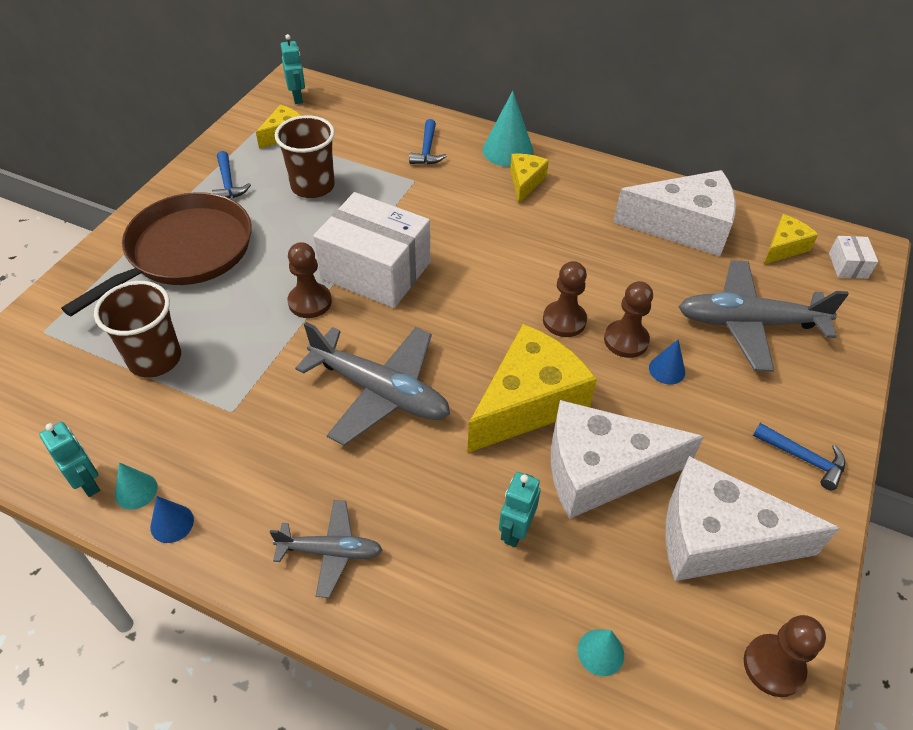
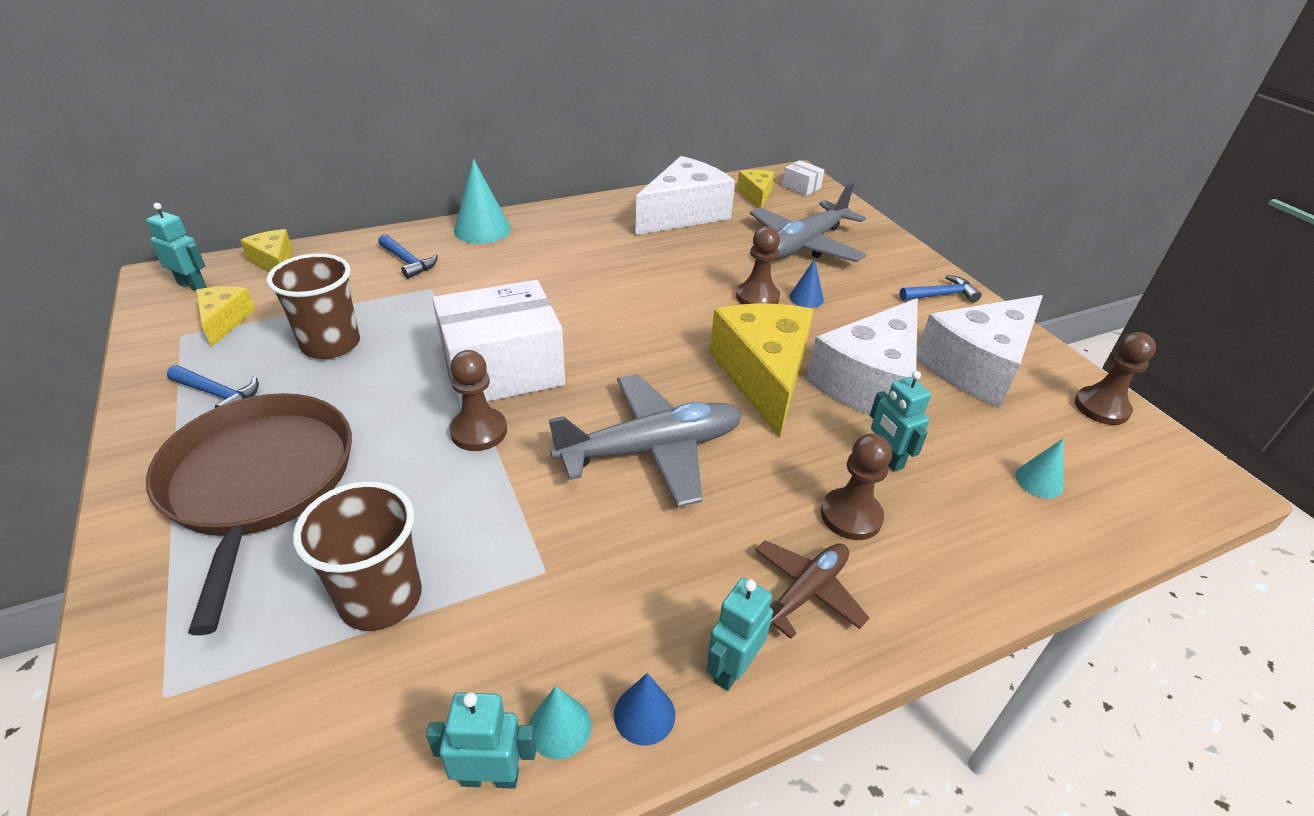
camera: 50 degrees left, 10 degrees down
grey plane [270,500,382,598] -> brown plane [755,541,869,639]
yellow cheese [510,154,549,203] -> yellow cheese moved to [240,229,293,272]
brown pawn [543,261,587,337] -> brown pawn moved to [821,433,892,540]
none -> turquoise robot [707,578,773,691]

